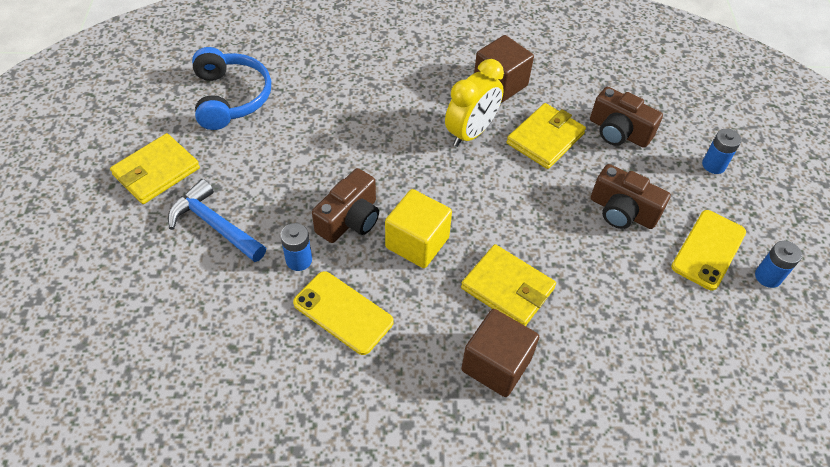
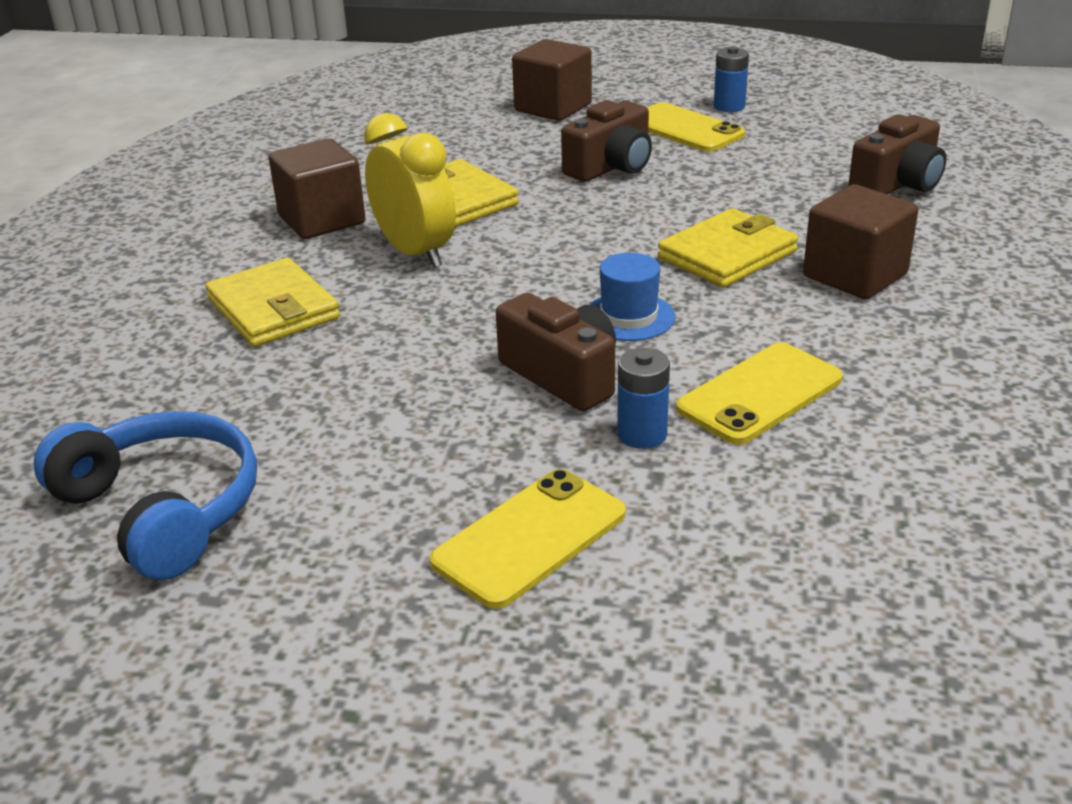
camera: 75 degrees left, 20 degrees down
yellow wallet [110,133,200,204] -> yellow wallet moved to [205,258,340,347]
blue hammer [168,179,266,262] -> yellow phone [430,469,626,609]
blue headphones [192,47,271,130] -> blue headphones turned 45 degrees clockwise [33,411,257,580]
yellow cube [385,189,452,268] -> blue hat [589,253,675,341]
brown camera [590,87,663,148] -> brown camera moved to [848,114,946,194]
blue battery [702,129,741,174] -> brown cube [512,39,592,121]

